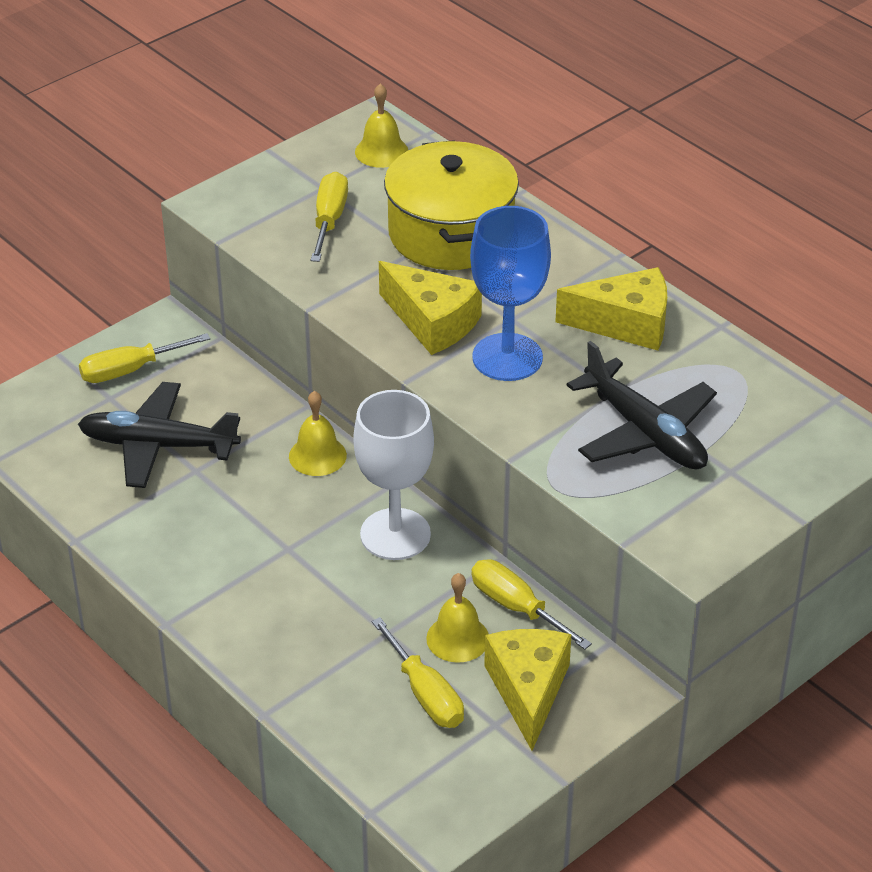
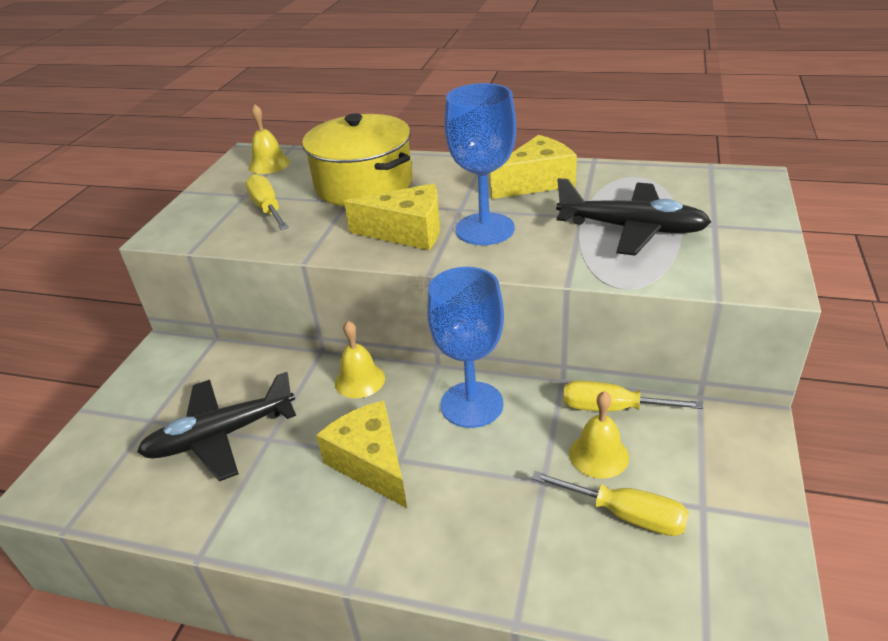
camera: 30 degrees left, 5 degrees down
yellow screwdriver [79,333,210,383] -> none
white goblet [354,390,434,560] -> blue goblet [427,267,504,428]
yellow cheese [484,629,572,751] -> yellow cheese moved to [316,400,407,508]

